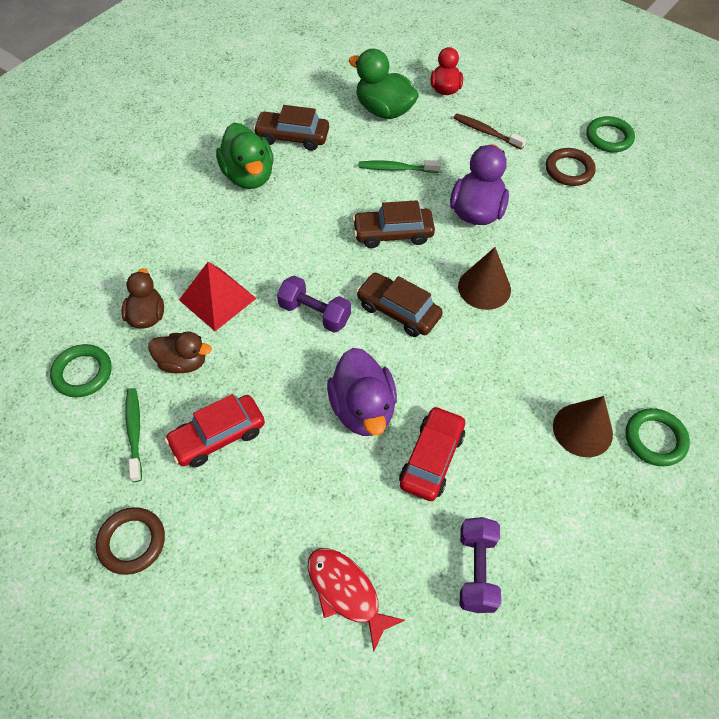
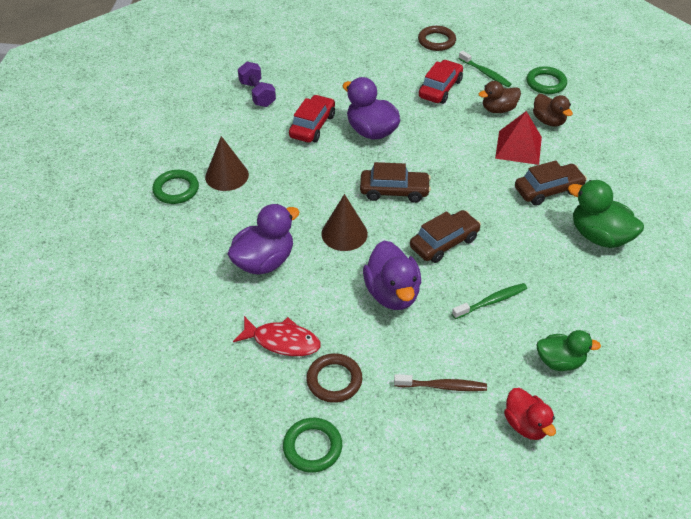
camera: 150 degrees right, 10 degrees down
brown car [253,105,329,151] -> brown car moved to [515,160,587,206]
purple dumbbell [277,275,351,333] -> none
red fish [308,548,405,651] -> red fish moved to [233,316,321,356]
green duck [348,49,419,119] -> green duck [536,330,601,371], size x0.65
red car [399,406,465,501] -> red car turned 150 degrees counterclockwise [289,95,335,143]
none -> purple duck [227,204,299,275]

